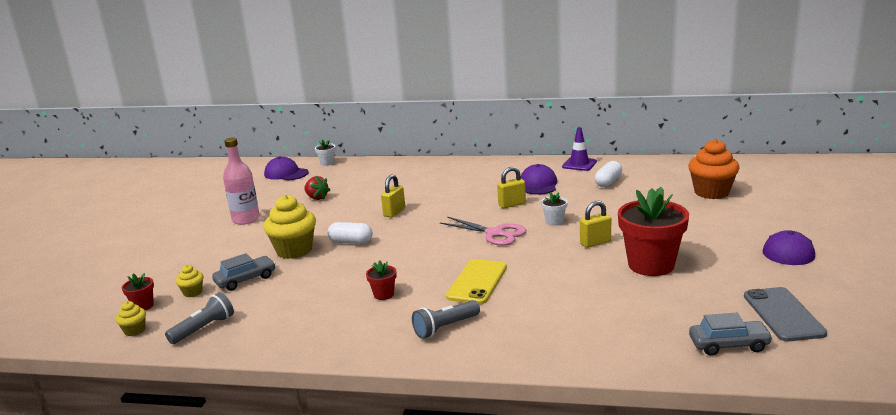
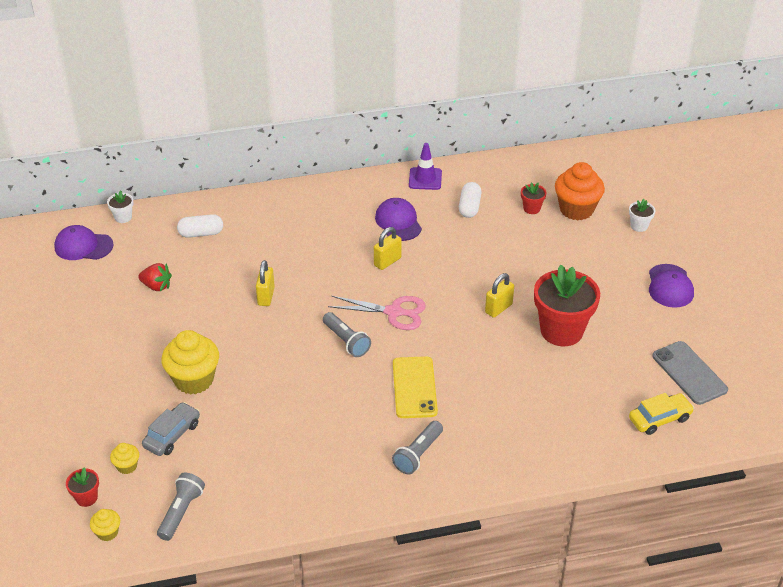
camera: 25 degrees left, 20 degrees up
pink bottle [223,138,260,225] -> none
white capsule [327,222,373,244] -> white capsule moved to [177,214,223,238]
red flower pot [366,260,397,300] -> red flower pot moved to [521,182,547,214]
white flower pot [541,192,568,226] -> white flower pot moved to [629,199,655,232]
grey car [689,313,773,356] -> yellow car [629,393,694,435]
none -> grey flashlight [323,312,371,357]

